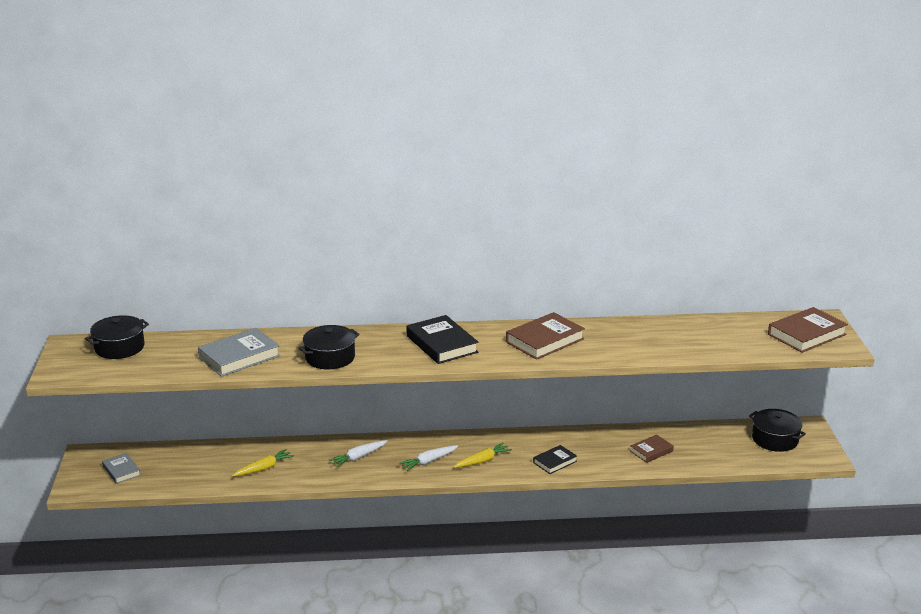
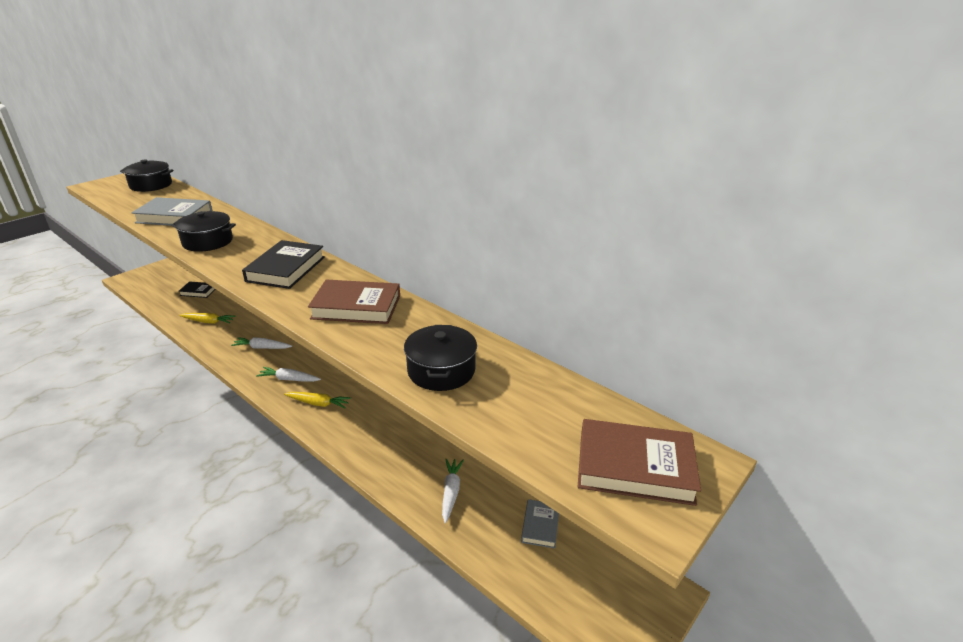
camera: 45 degrees right, 5 degrees up
grey book [102,453,141,484] -> grey book moved to [521,499,559,549]
black book [533,445,577,474] -> black book moved to [179,281,216,298]
brown book [630,434,674,463] -> white carrot [442,459,464,524]
black pot [749,409,806,452] -> black pot moved to [404,325,477,391]

